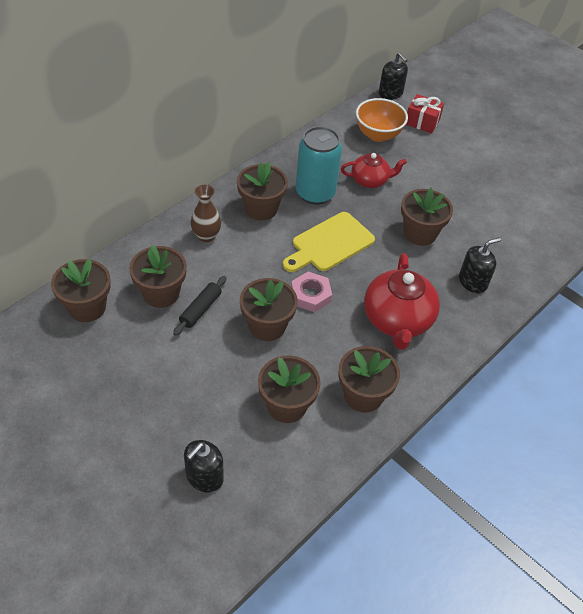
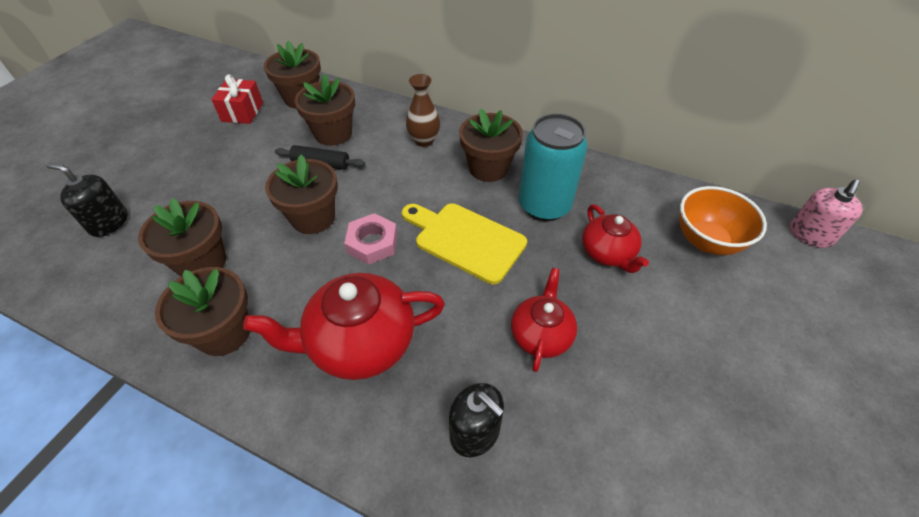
camera: 75 degrees right, 0 degrees up
black soap dispenser [379,52,408,100] -> pink soap dispenser [790,180,863,248]
brown flower pot [401,188,453,246] -> red teapot [511,268,577,372]
red gift [406,94,444,133] -> red gift moved to [211,74,263,124]

